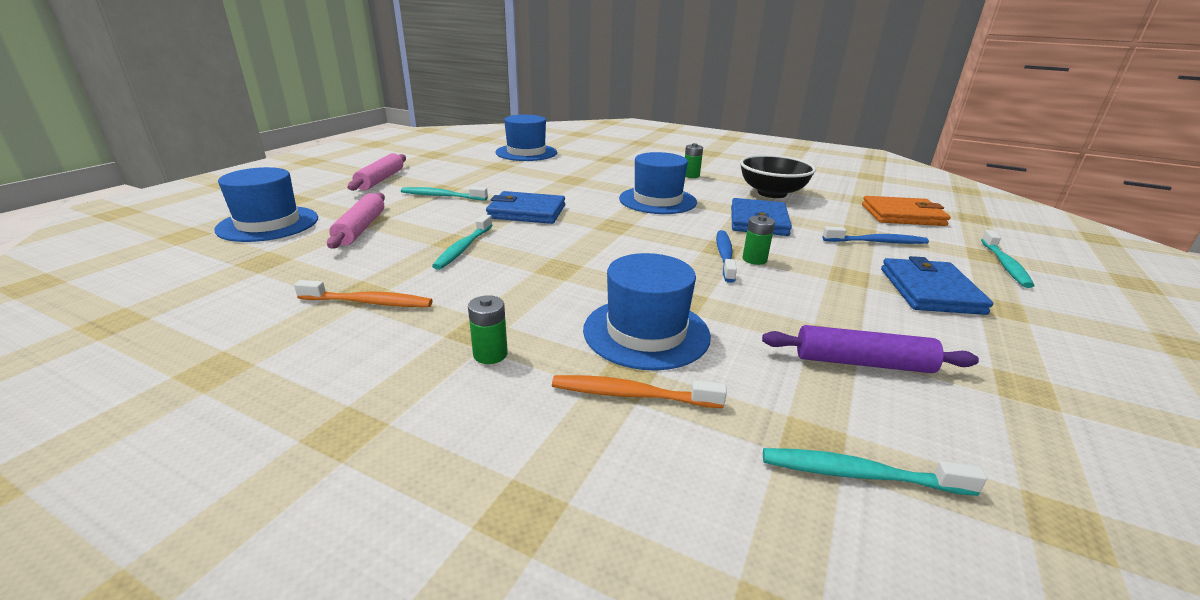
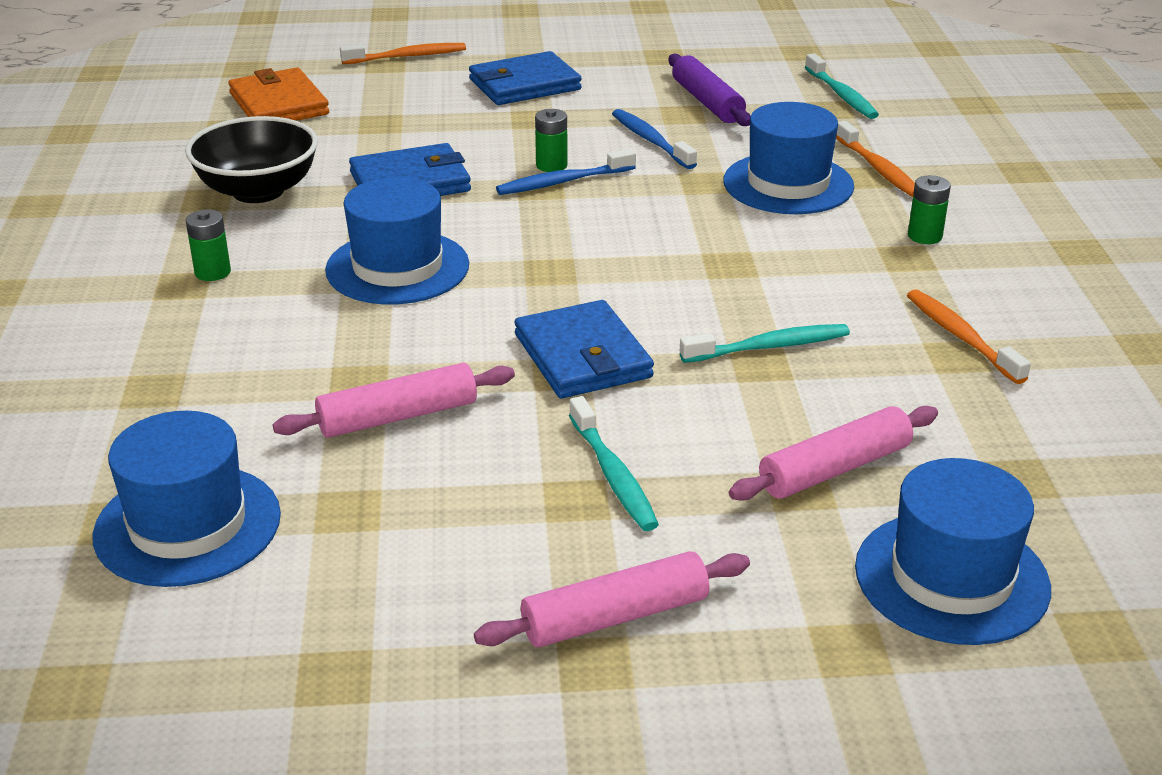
camera: 120 degrees left, 5 degrees up
blue toothbrush [822,227,929,244] -> blue toothbrush moved to [612,109,697,169]
turquoise toothbrush [981,230,1034,288] -> orange toothbrush [340,43,466,64]
none -> pink rolling pin [273,363,515,438]

